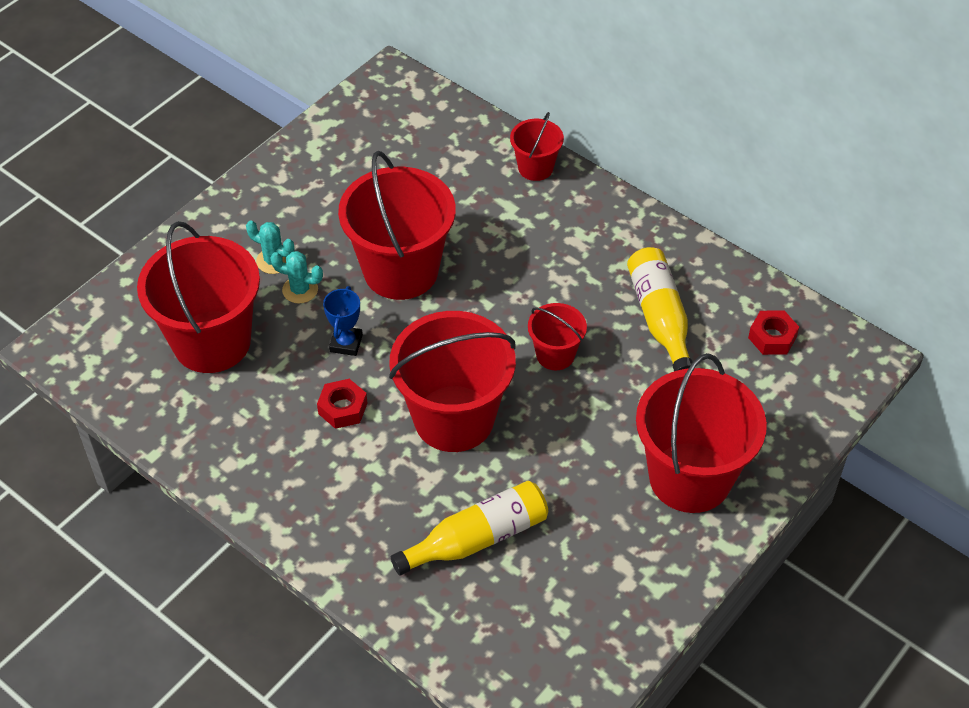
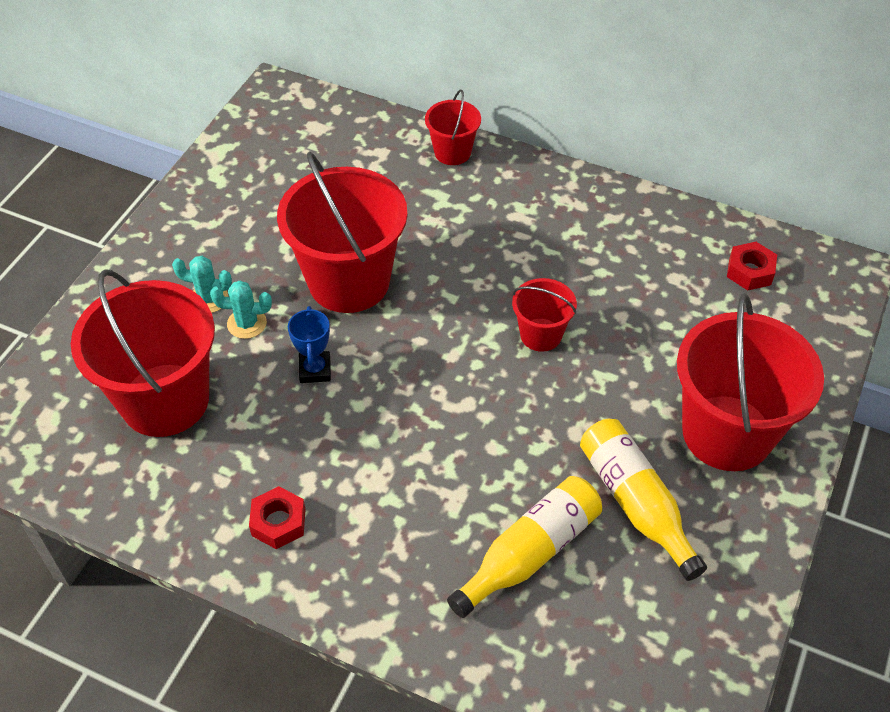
camera: 15 degrees left, 0 degrees up
red nut [317,379,367,429] -> red nut moved to [249,486,306,549]
red bucket [389,311,516,452] -> none
yellow bottle [627,247,692,371] -> yellow bottle moved to [580,419,707,581]

